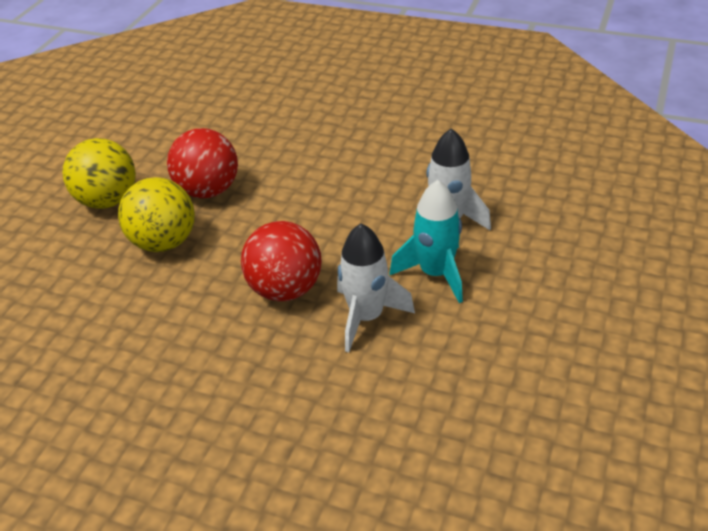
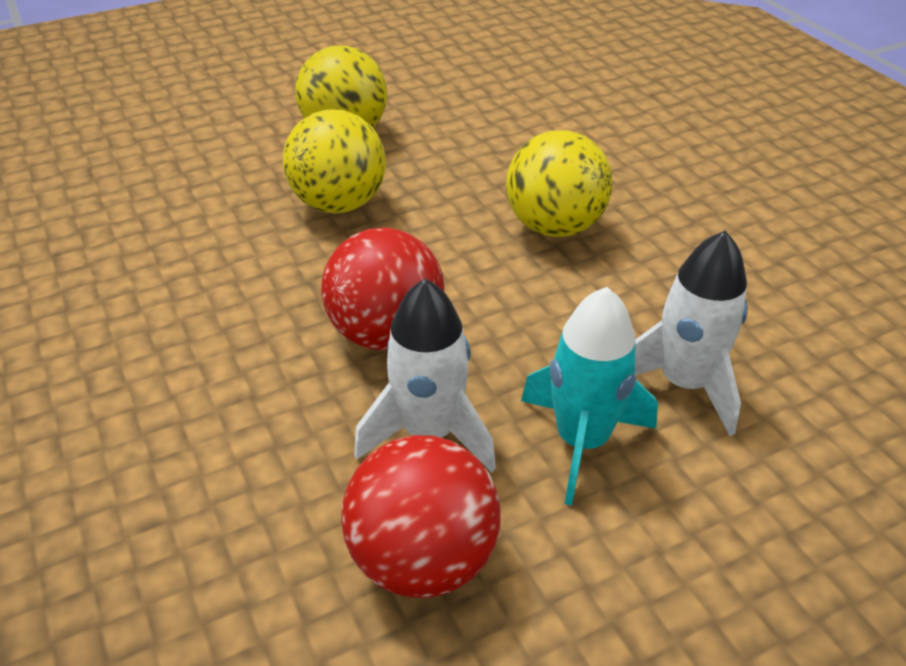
camera: 40 degrees right, 0 degrees up
red ball [167,128,238,198] -> red ball moved to [341,435,501,598]
none -> yellow ball [506,130,613,237]

